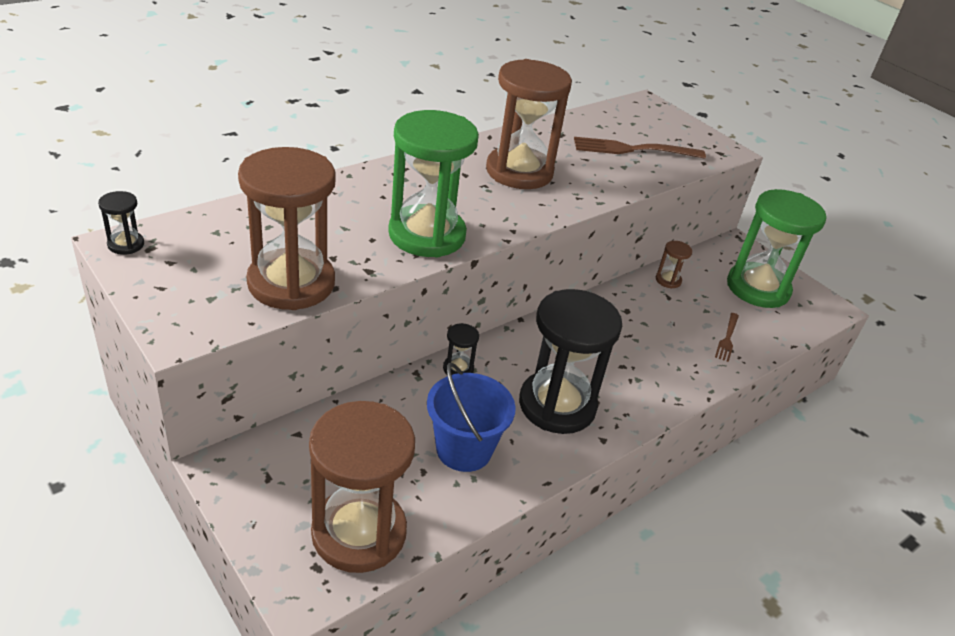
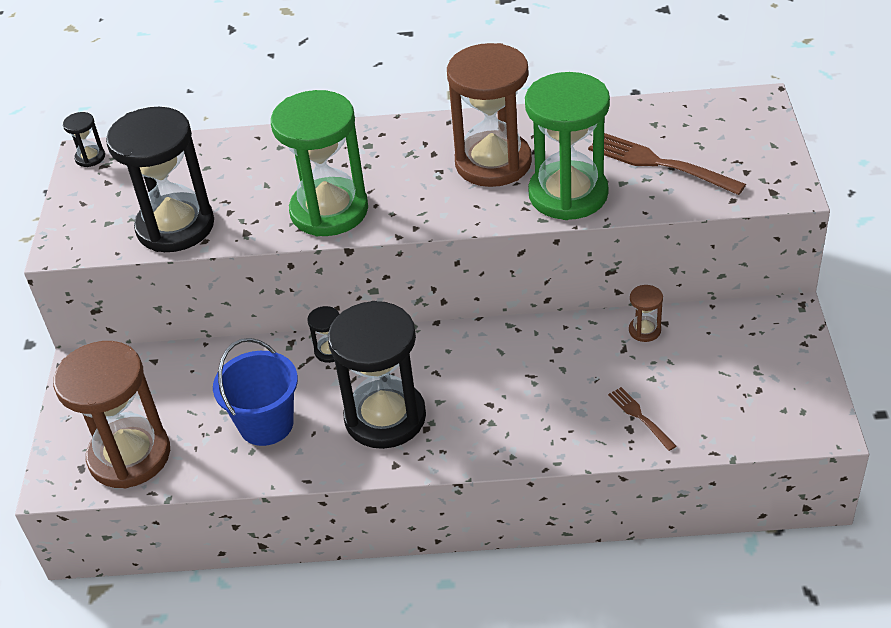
camera: 45 degrees right, 5 degrees up
brown hourglass [238,147,336,310] -> black hourglass [106,107,214,252]
brown fork [715,313,739,362] -> brown fork turned 90 degrees clockwise [608,387,676,451]
green hourglass [727,189,827,308] -> green hourglass moved to [525,72,610,220]

